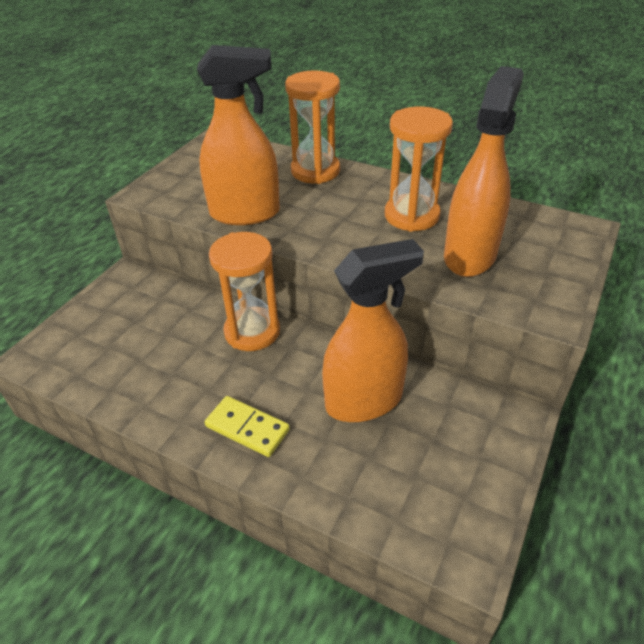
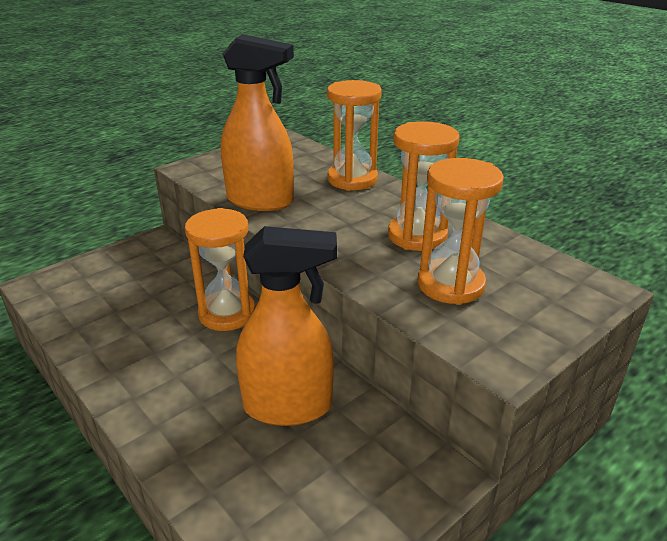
camera: 20 degrees right, 10 degrees down
yellow domino [204,396,290,457] -> none
orange spray bottle [444,66,524,277] -> orange hourglass [418,158,504,305]

